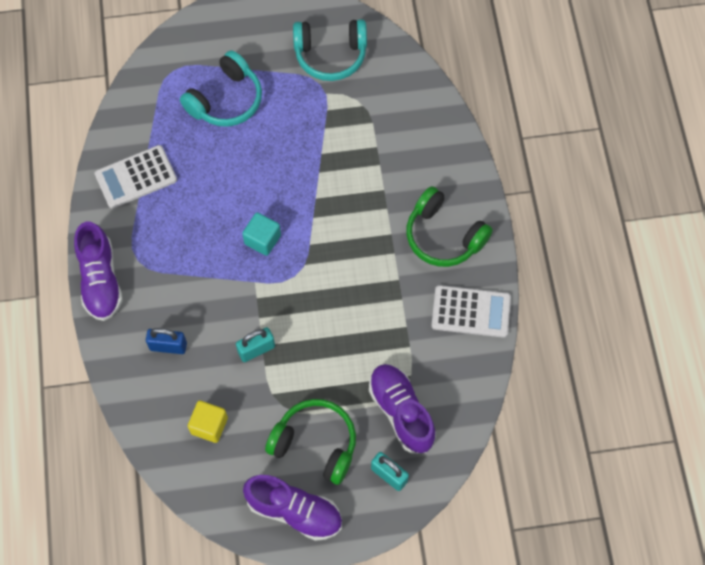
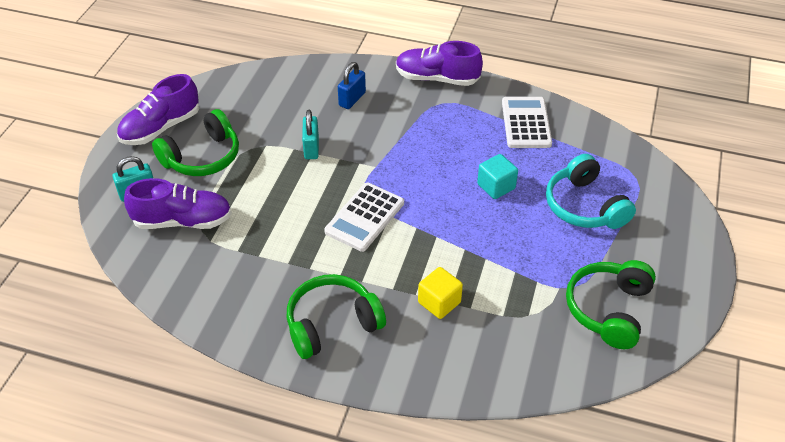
camera: 115 degrees right, 20 degrees down
yellow cube [188,401,228,443] -> yellow cube moved to [418,267,463,319]
turquoise cube [242,212,281,256] -> turquoise cube moved to [477,154,518,199]
turquoise headphones [293,19,367,81] -> green headphones [566,260,656,349]
white calculator [431,285,511,338] -> white calculator moved to [324,183,404,252]

